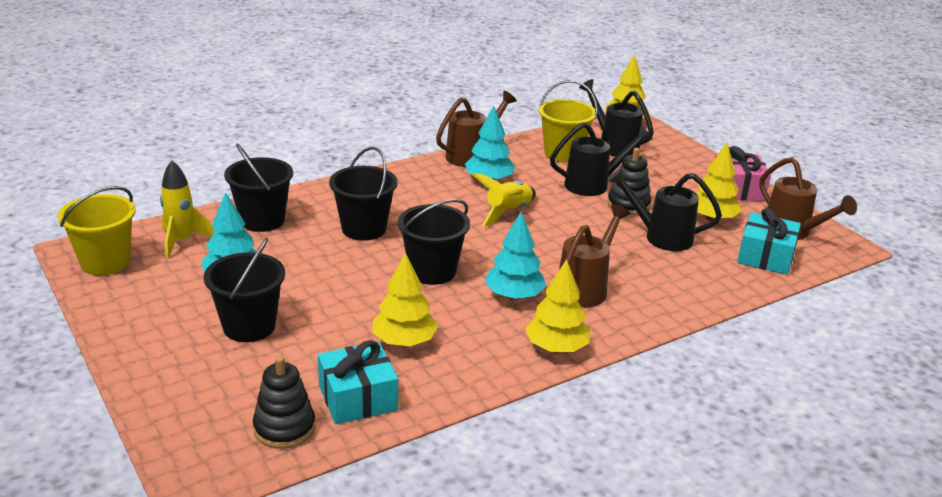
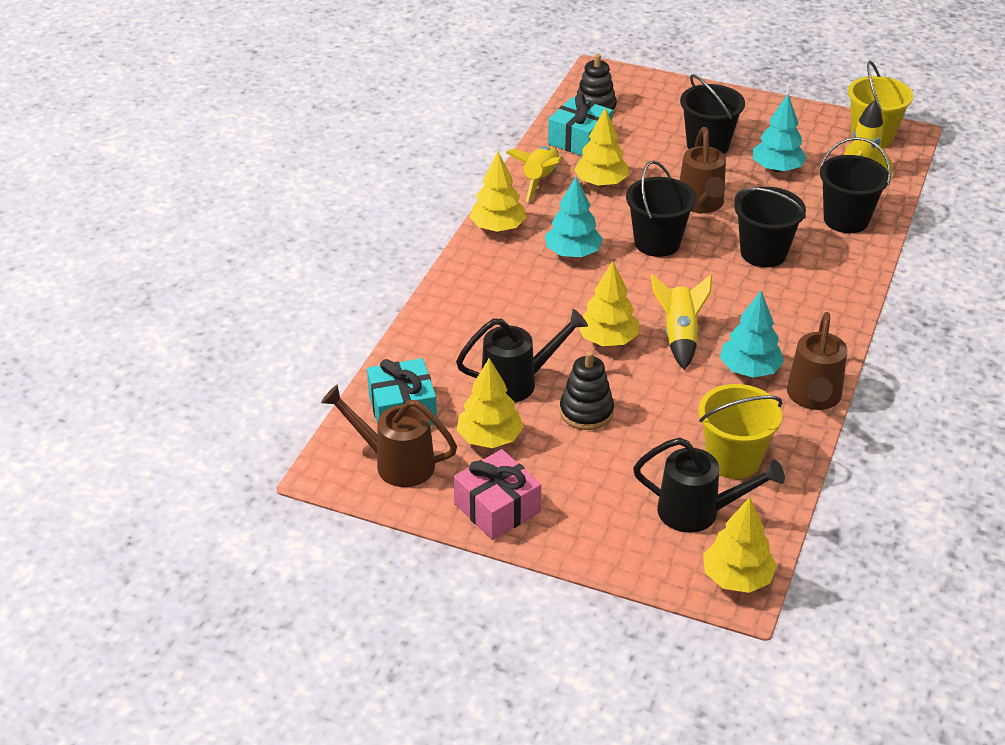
camera: 145 degrees right, 10 degrees up
black watering can [550,122,653,196] -> none
brown watering can [559,204,631,307] -> brown watering can moved to [679,127,726,213]
none -> yellow rocket [506,146,561,202]
none -> yellow tree [578,261,639,346]

